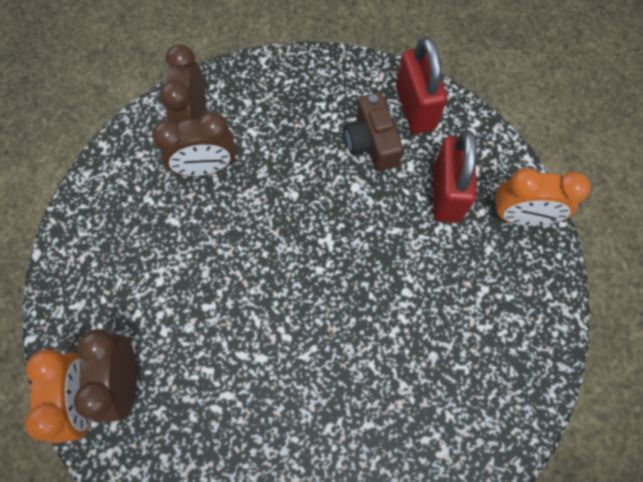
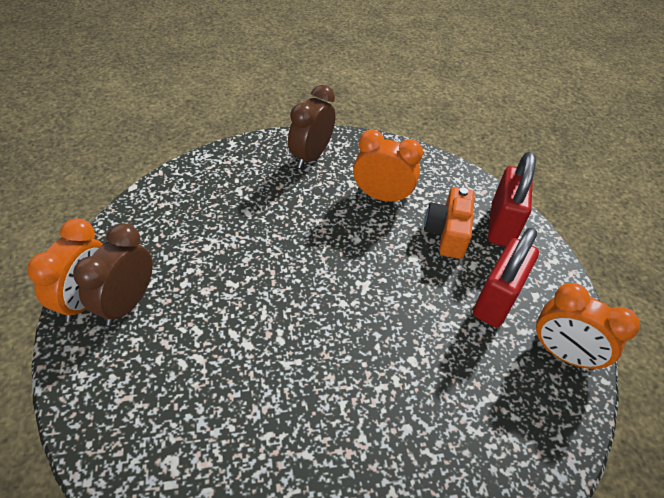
camera: 25 degrees right, 20 degrees down
brown clock [152,112,236,177] -> none
brown camera [345,92,403,171] -> orange camera [424,187,475,259]
none -> orange clock [353,130,423,204]

